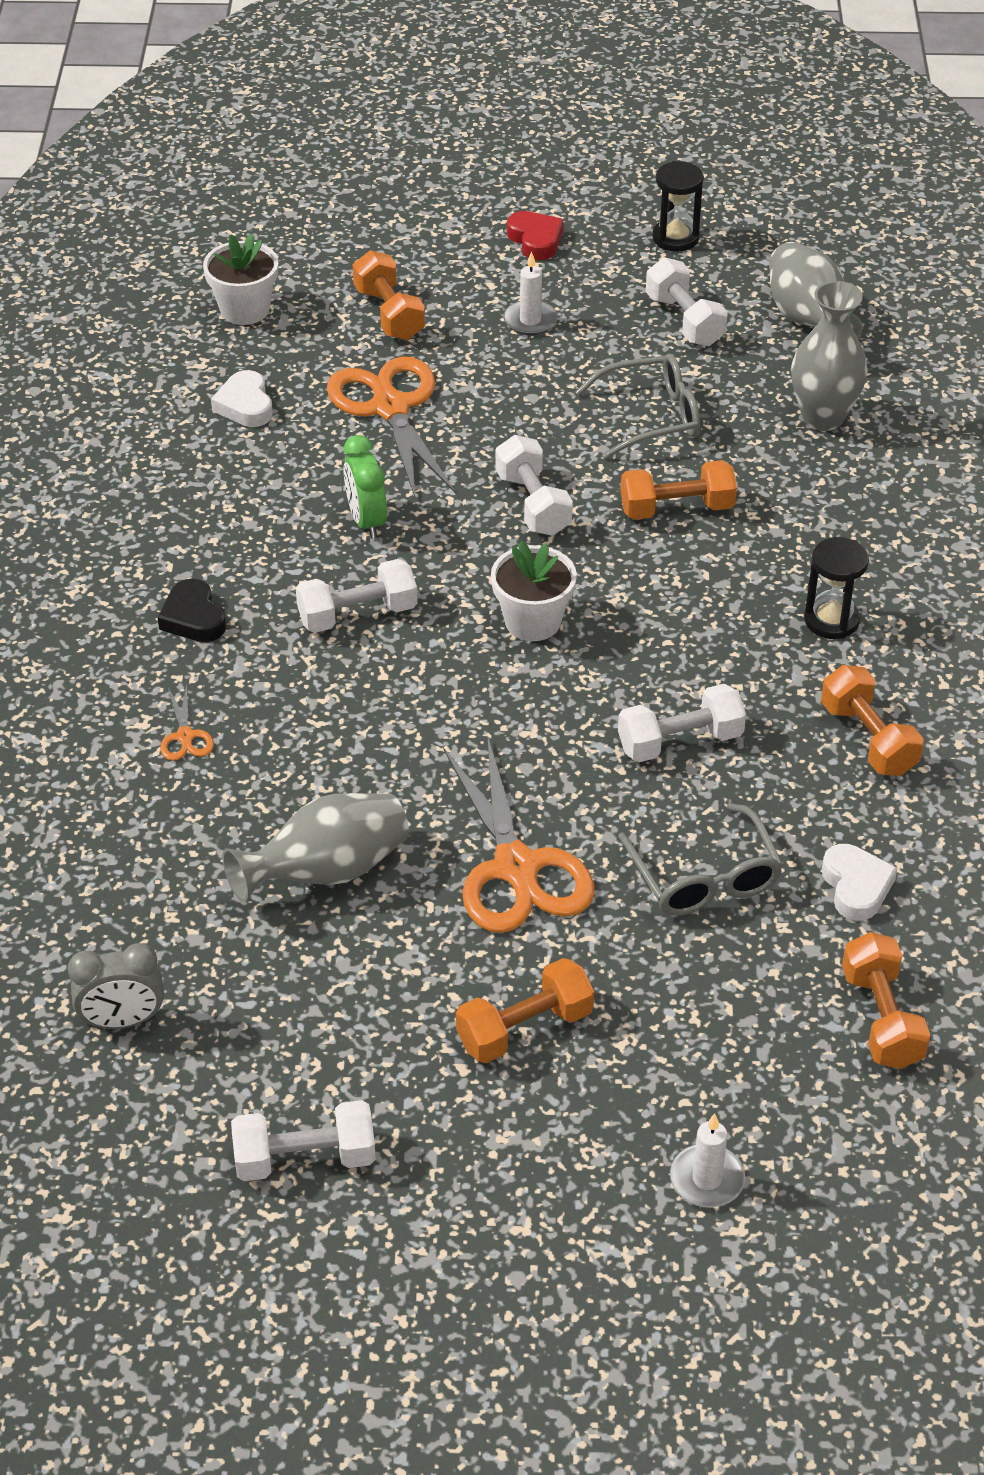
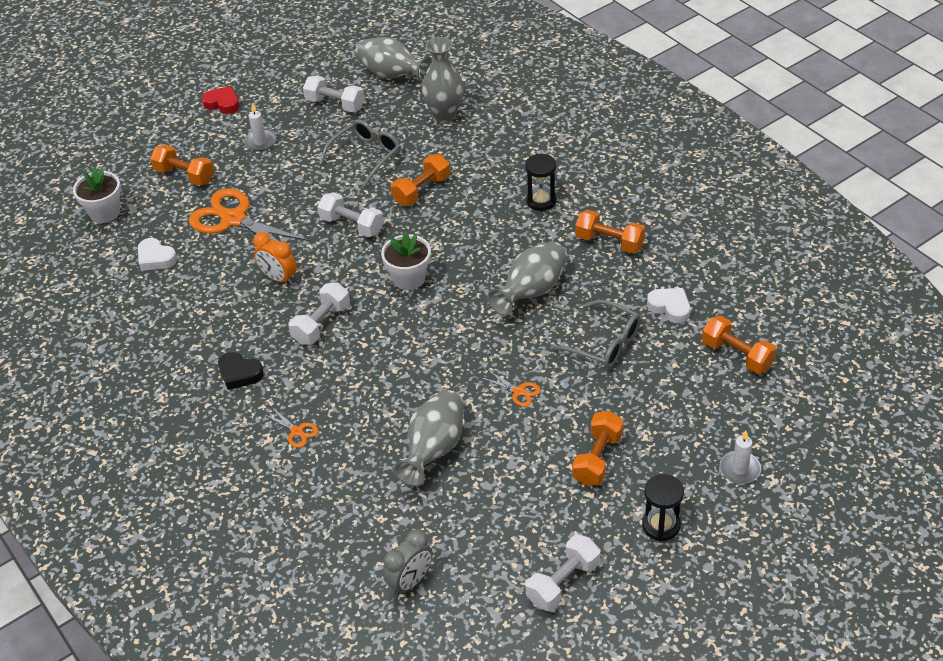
camera: 35 degrees left, 0 degrees up
green clock [344,435,387,539] -> orange clock [253,232,297,285]
orange scissors [443,735,594,933] -> orange scissors [482,370,541,407], size x0.42
white dumbbell [618,684,746,762] -> grey vase [487,242,568,316]
black hourglass [652,161,704,252] -> black hourglass moved to [642,474,684,541]

